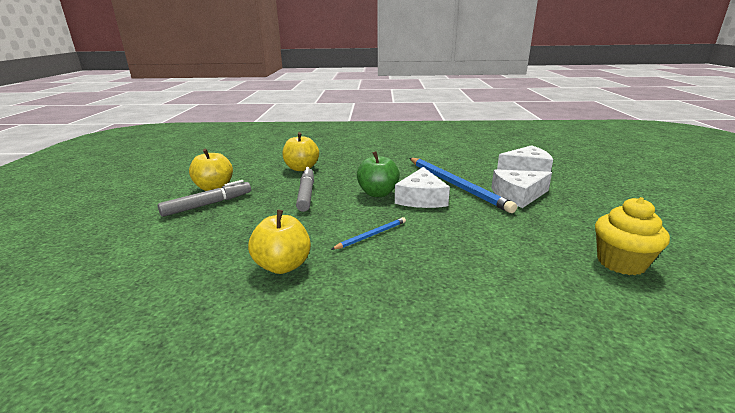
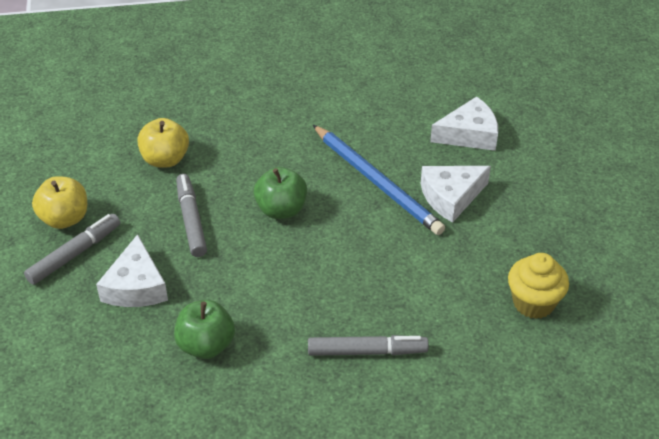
camera: 10 degrees left, 20 degrees up
yellow apple [248,210,311,274] -> green apple [174,300,235,359]
blue pencil [331,217,406,250] -> none
white cheese [395,167,450,208] -> white cheese moved to [96,234,168,307]
none -> grey marker [308,335,429,356]

